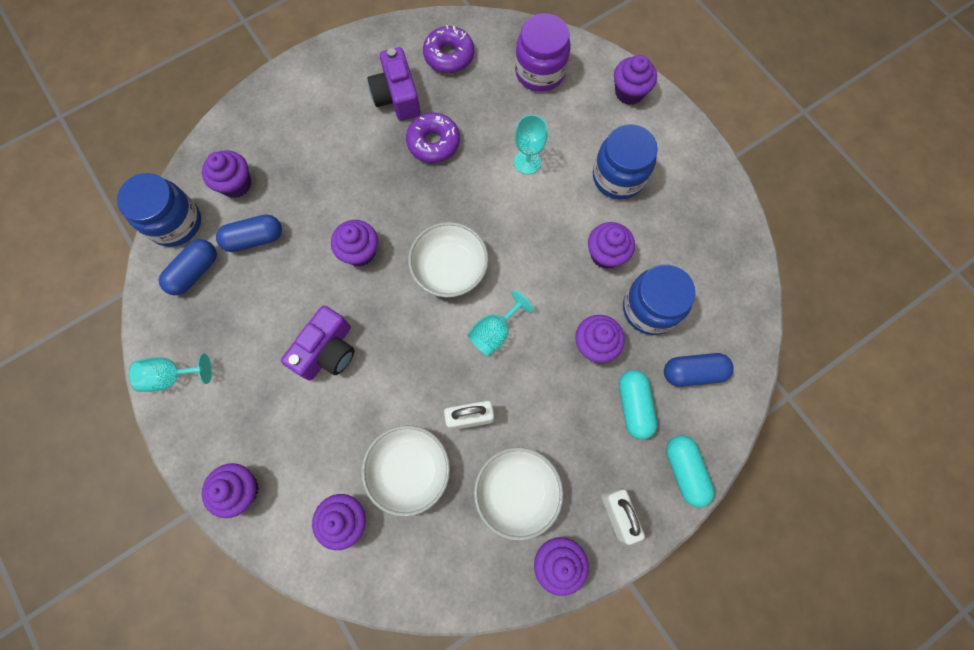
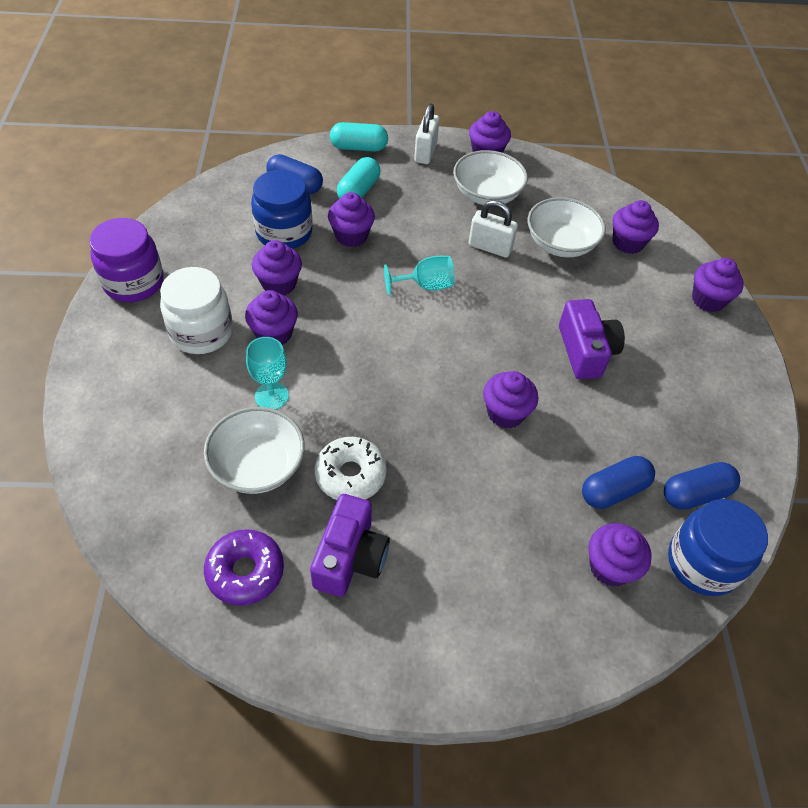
camera: 150 degrees left, 20 degrees down
turquoise goblet [129,354,212,392] -> none
blue capsule [216,215,282,252] -> blue capsule turned 45 degrees counterclockwise [582,456,655,509]
purple camera [281,306,354,381] -> purple camera turned 105 degrees clockwise [559,299,625,379]
purple donut [406,113,460,163] -> white donut [315,437,387,500]
white bowl [408,222,488,297] -> white bowl moved to [203,407,305,494]
purple jar [515,13,571,92] -> purple jar moved to [89,218,164,302]
blue jar [593,124,658,200] -> white jar [160,267,233,354]
purple cupcake [614,55,657,105] -> purple cupcake moved to [245,290,298,345]
turquoise capsule [666,435,715,508] -> turquoise capsule turned 75 degrees clockwise [330,122,388,152]

